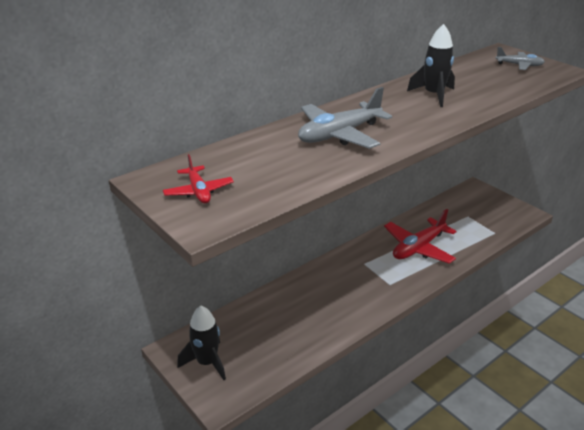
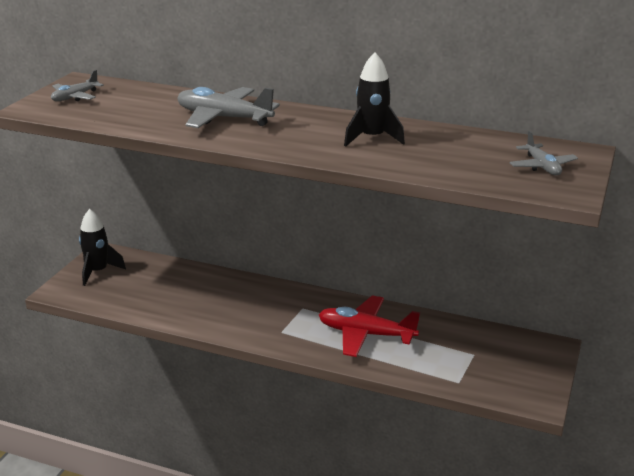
camera: 60 degrees right, 5 degrees down
red plane [163,154,234,204] -> grey plane [51,70,104,101]

